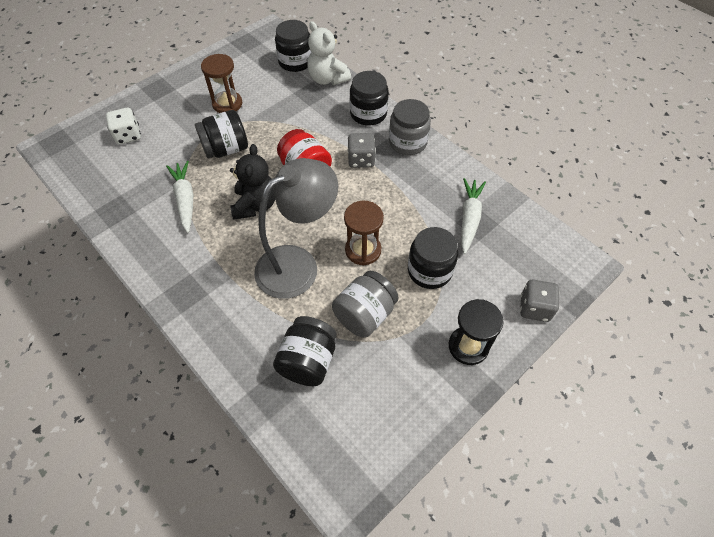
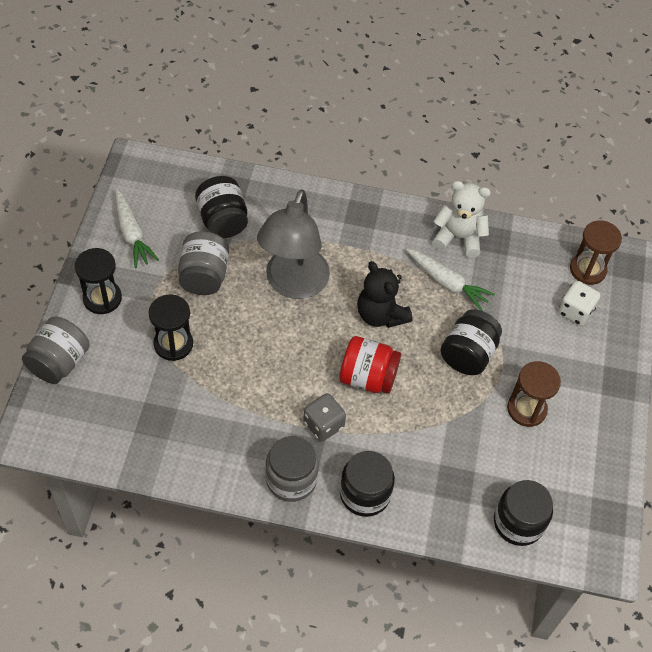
camera: 140 degrees right, 0 degrees up
white teddy bear [307,21,351,85] -> white teddy bear moved to [432,181,491,258]
brown hourglass [344,201,384,265] -> brown hourglass moved to [570,220,622,285]
black jar [408,227,458,289] -> black hourglass [149,294,193,361]
white carrot [461,178,486,254] -> white carrot moved to [115,189,159,268]
grey dice [520,280,560,322] -> grey jar [22,317,90,384]

